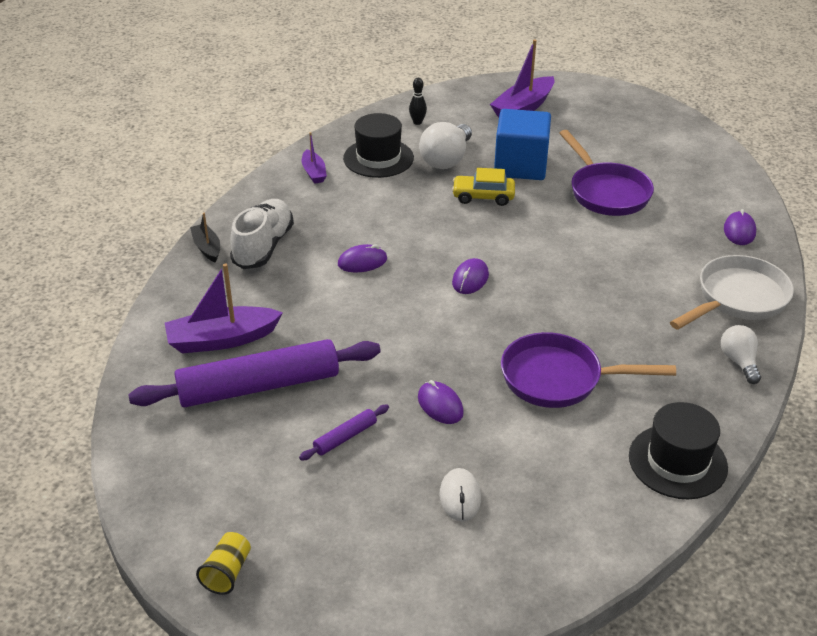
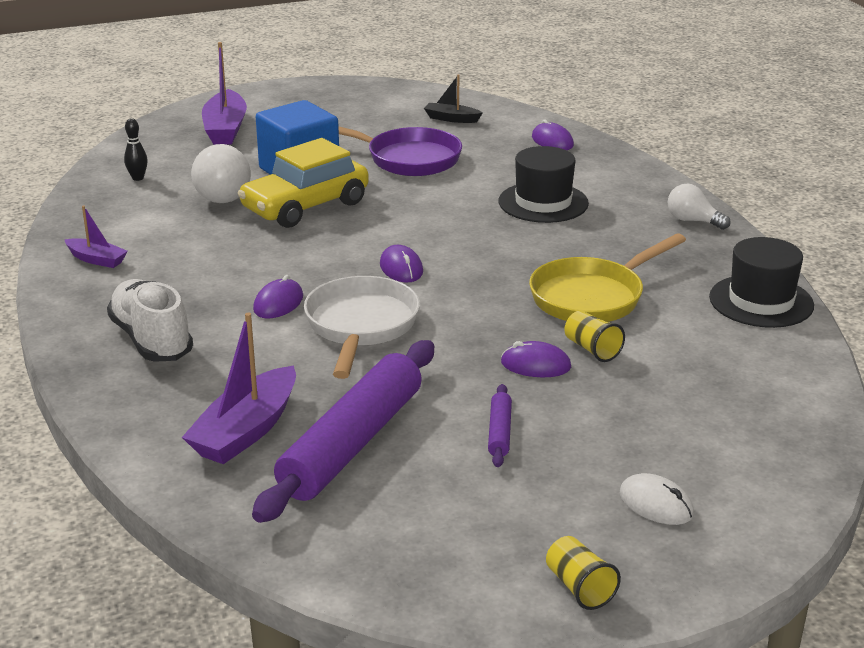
camera: 45 degrees left, 10 degrees down
black boat [190,213,220,263] -> black boat moved to [424,75,483,123]
black hat [343,113,414,178] -> black hat moved to [498,146,589,223]
white mouse [439,468,481,522] -> white mouse moved to [620,473,694,525]
yellow car [452,168,515,206] -> yellow car [237,138,369,228], size x1.70
purple pan [501,332,676,408] -> yellow pan [529,233,686,322]
white pan [670,255,794,330] -> white pan moved to [304,276,420,379]
none -> yellow cup [565,311,625,362]

